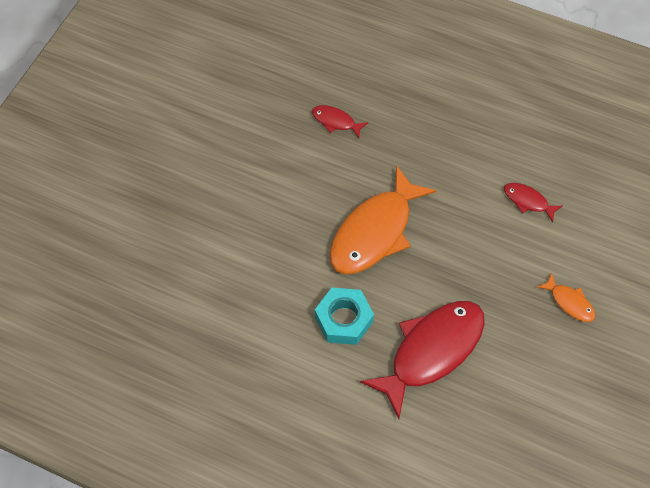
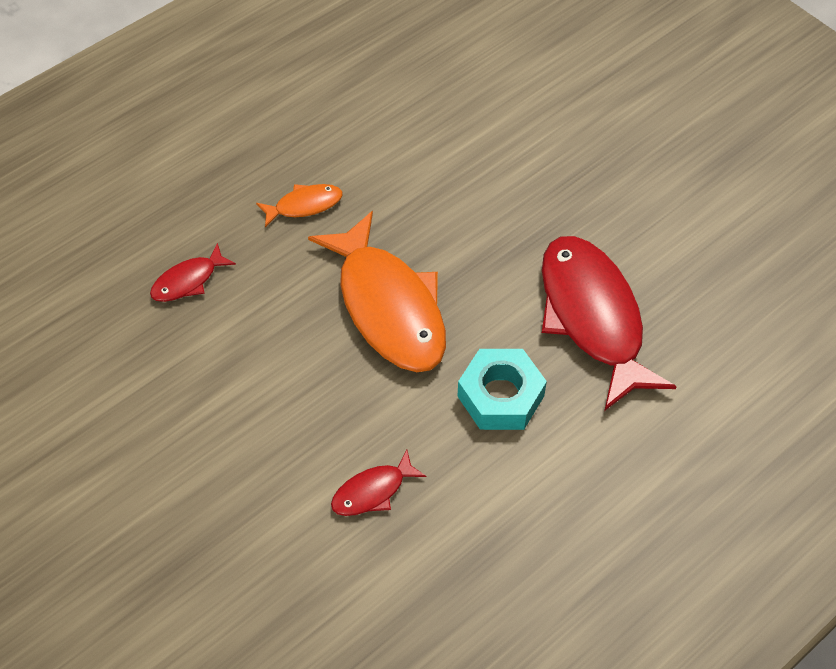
camera: 65 degrees left, 5 degrees down
red fish [504,183,562,222] -> red fish moved to [331,450,427,516]
orange fish [537,272,596,322] -> orange fish moved to [256,184,343,228]

